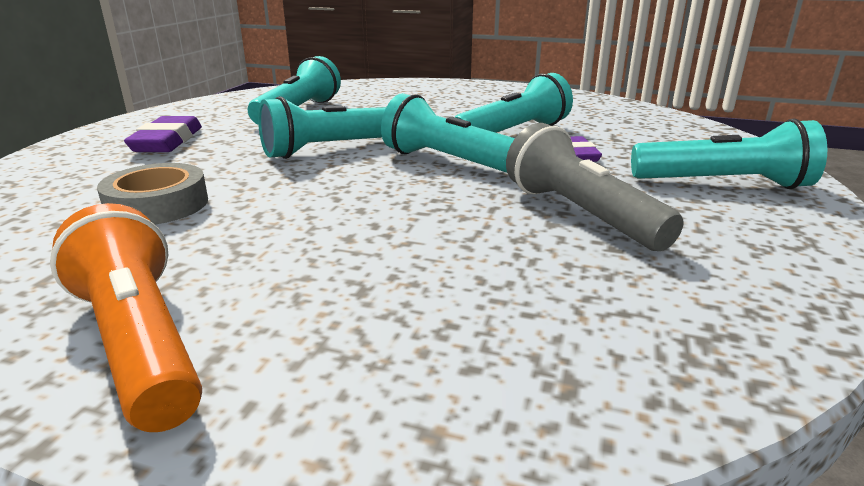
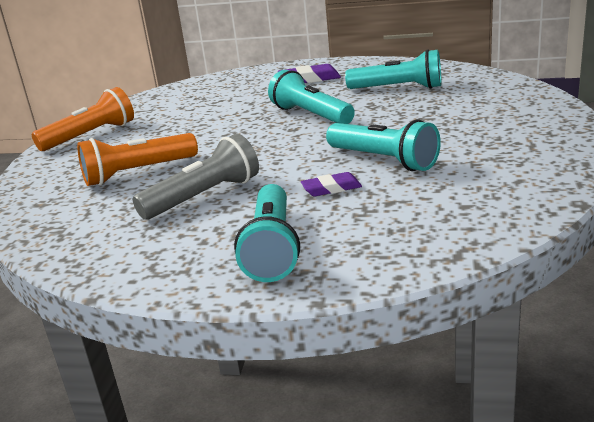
camera: 85 degrees right, 0 degrees up
grey tape [97,163,208,225] -> none
turquoise flashlight [381,93,515,173] -> none
none -> orange flashlight [77,133,198,186]

